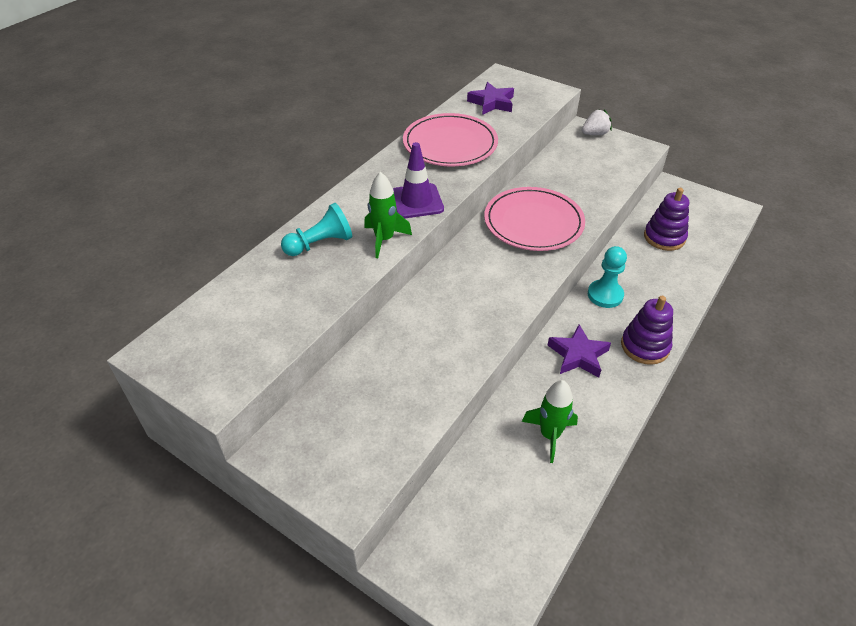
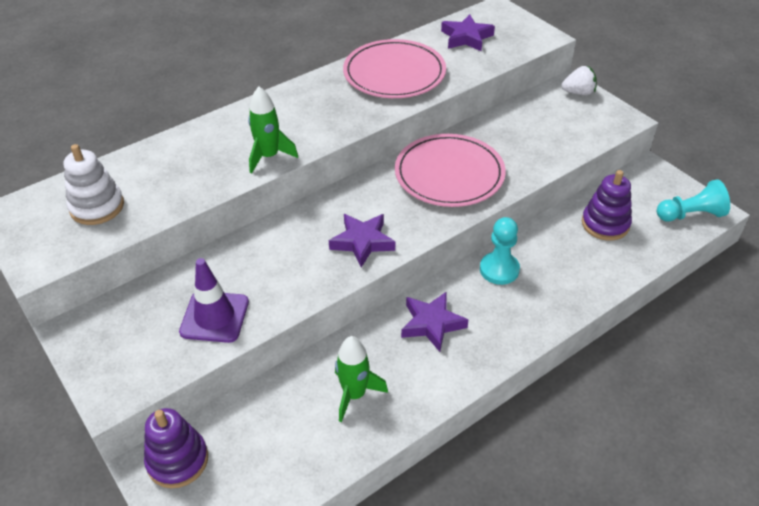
camera: 20 degrees right, 0 degrees up
turquoise pawn [281,203,352,256] -> turquoise pawn moved to [657,179,730,221]
purple traffic cone [393,142,444,218] -> purple traffic cone moved to [179,258,249,343]
purple stacking toy [621,296,673,365] -> purple stacking toy moved to [144,408,208,488]
none -> white stacking toy [64,144,124,225]
none -> purple star [329,214,395,267]

